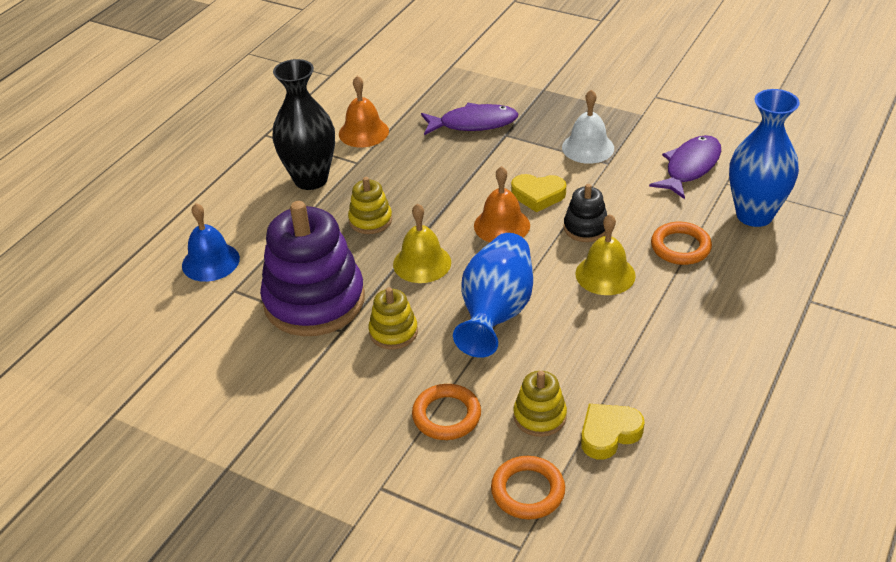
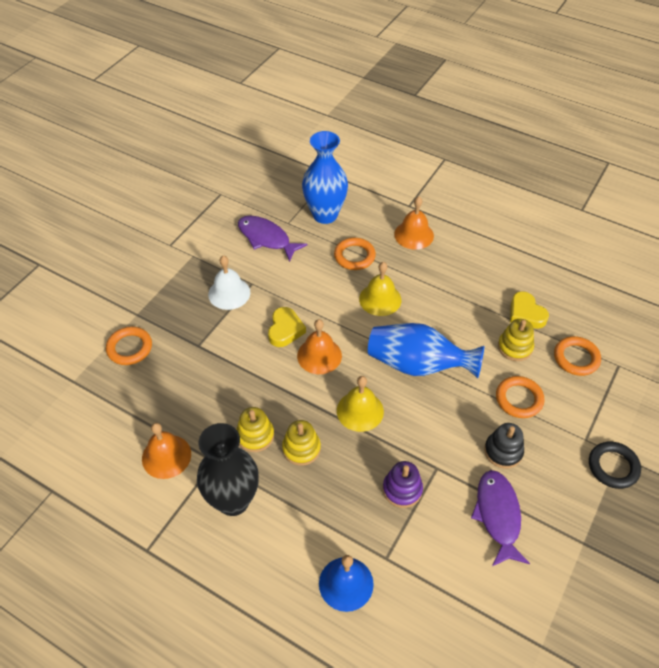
camera: 90 degrees left, 10 degrees up
purple stacking toy [260,201,365,336] -> purple stacking toy [383,461,423,508], size x0.46
yellow stacking toy [368,287,418,350] -> yellow stacking toy moved to [236,407,274,452]
purple fish [421,103,518,135] -> purple fish moved to [471,470,530,566]
black stacking toy [564,184,607,242] -> black stacking toy moved to [484,423,524,469]
none -> orange ring [106,327,152,365]
none -> orange bell [394,196,434,250]
none -> black ring [589,441,641,489]

